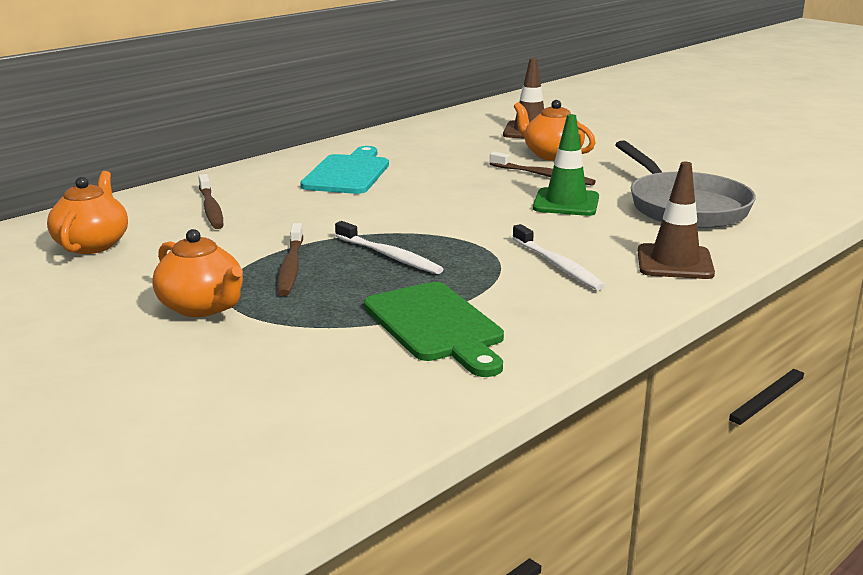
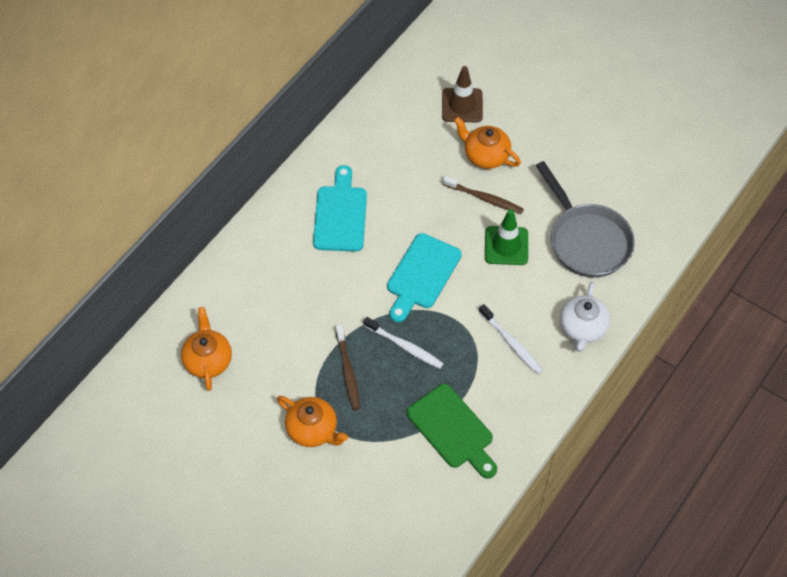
camera: 10 degrees left, 35 degrees up
brown toothbrush [198,174,224,229] -> none
brown traffic cone [638,162,715,279] -> white teapot [560,282,610,352]
none -> turquoise cutting board [387,233,462,322]

